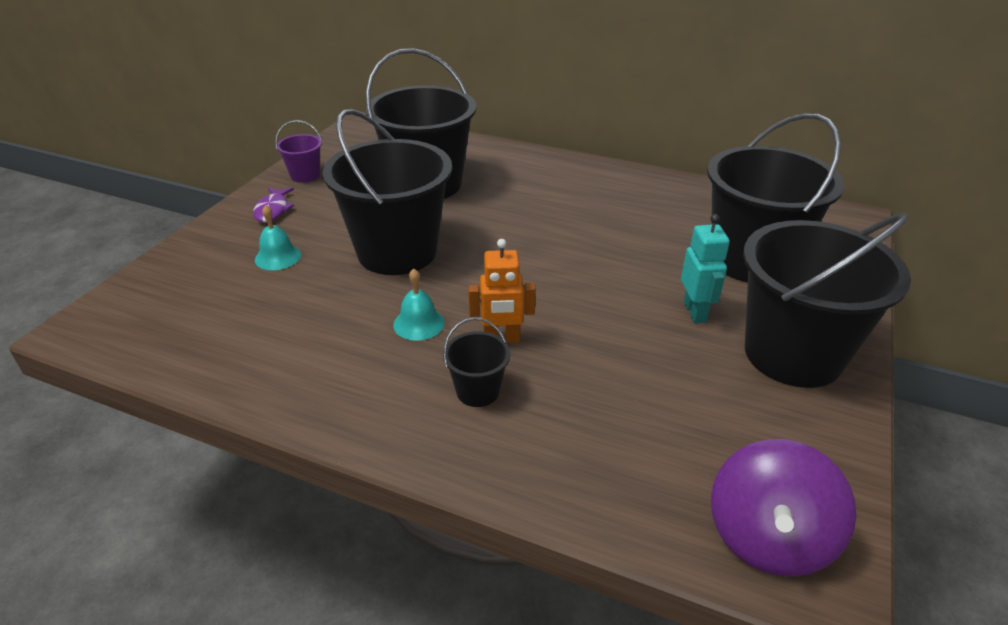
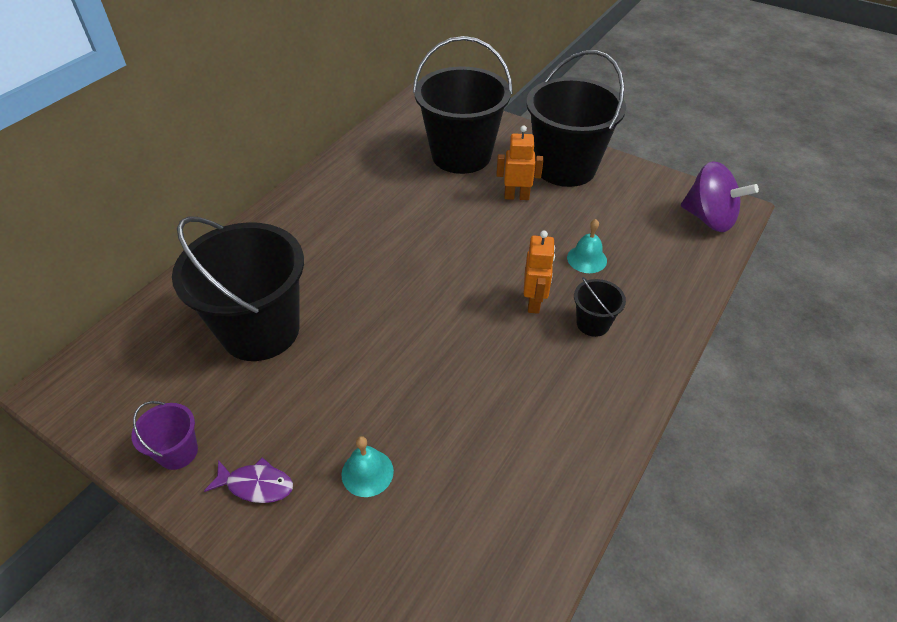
camera: 80 degrees left, 10 degrees up
black bucket [322,109,452,275] -> none
turquoise bell [393,268,445,341] -> turquoise bell moved to [567,219,607,273]
turquoise robot [681,214,730,323] -> orange robot [496,125,544,200]

